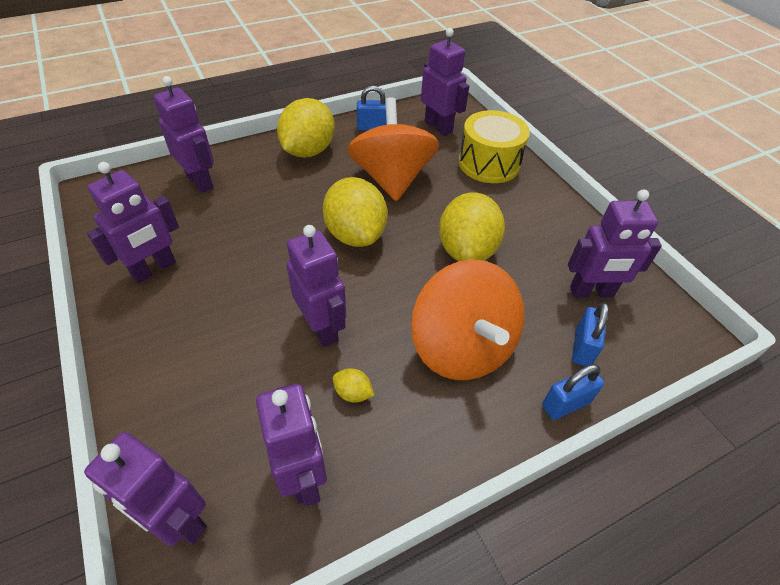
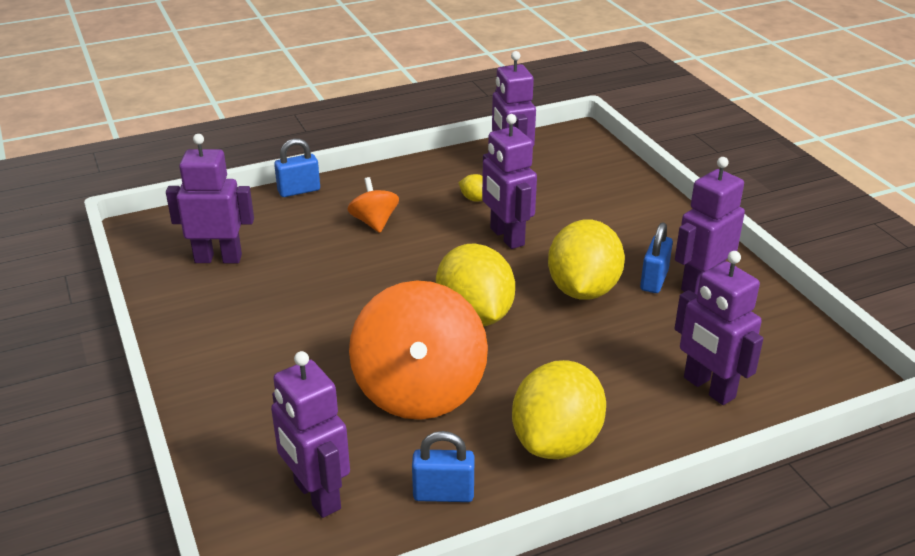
camera: 175 degrees left, 15 degrees down
purple robot [84,432,207,546] -> none
orange spinning top [411,259,525,380] -> orange spinning top [347,177,399,233], size x0.49
yellow lemon [439,192,505,261] -> yellow lemon moved to [548,220,625,300]
yellow drum [459,110,530,183] -> none
blue padlock [572,302,609,367] -> blue padlock moved to [640,222,673,293]

